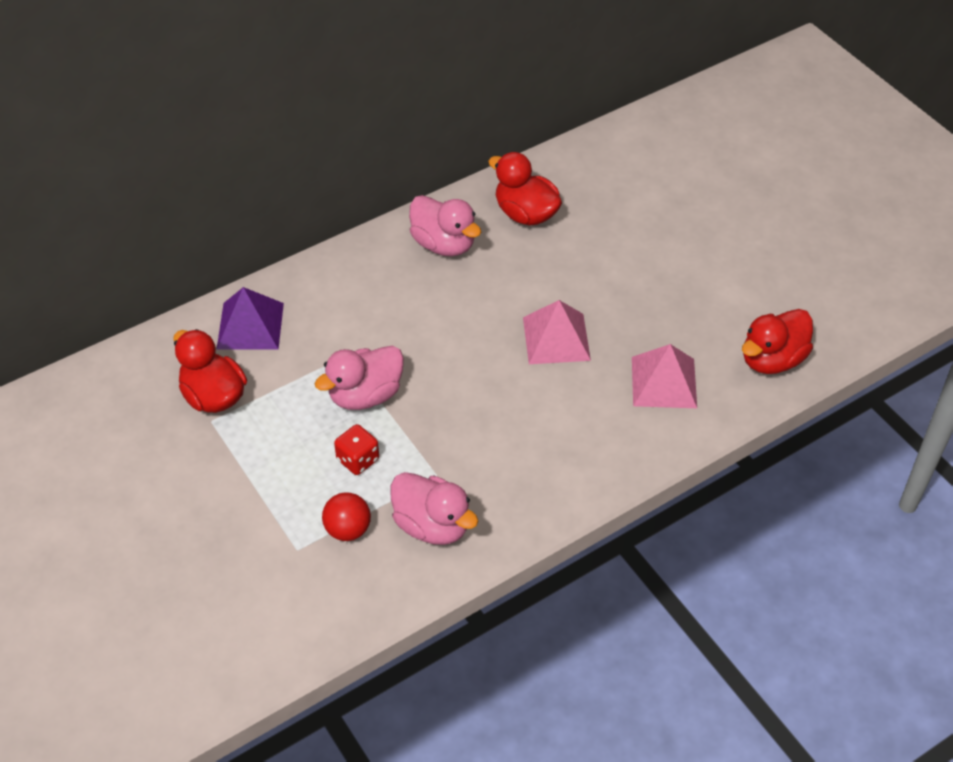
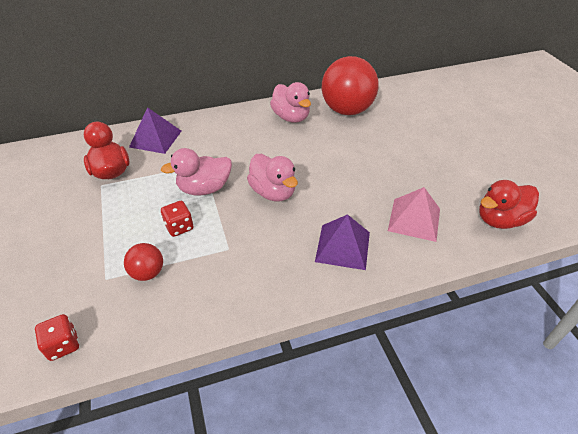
camera: 15 degrees right, 5 degrees down
pink duck [391,472,478,545] -> pink duck moved to [247,154,298,201]
red duck [488,152,562,226] -> red ball [322,56,378,115]
pink pyramid [523,300,591,364] -> none
none -> red dice [35,314,79,361]
none -> purple pyramid [315,214,370,270]

